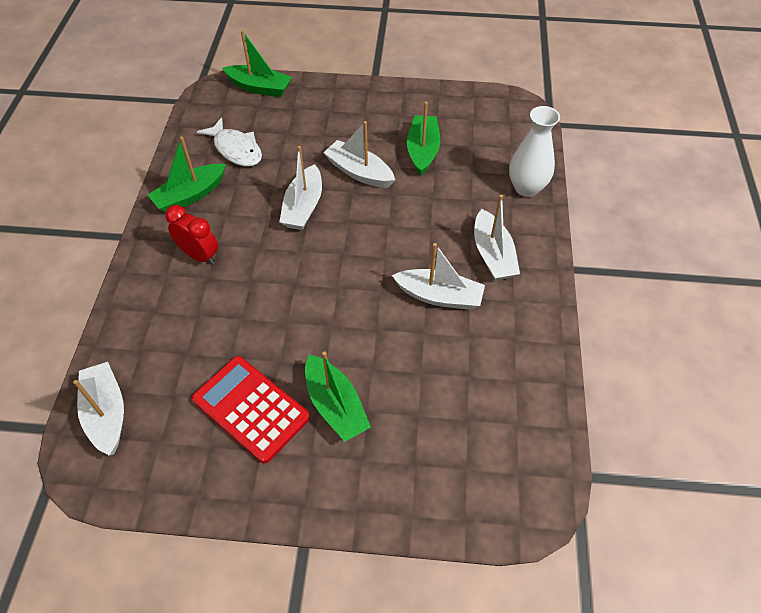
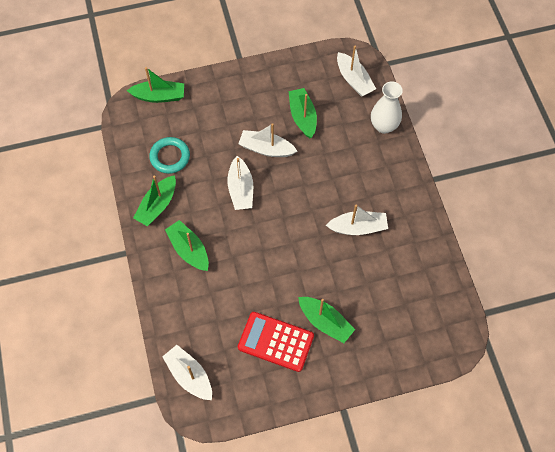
camera: 20 degrees left, 10 degrees up
red clock [165,205,218,265] -> green boat [165,220,209,271]
white fish [197,117,262,166] -> turquoise ring [149,137,190,174]
white boat [474,194,520,281] -> white boat moved to [337,46,376,97]

